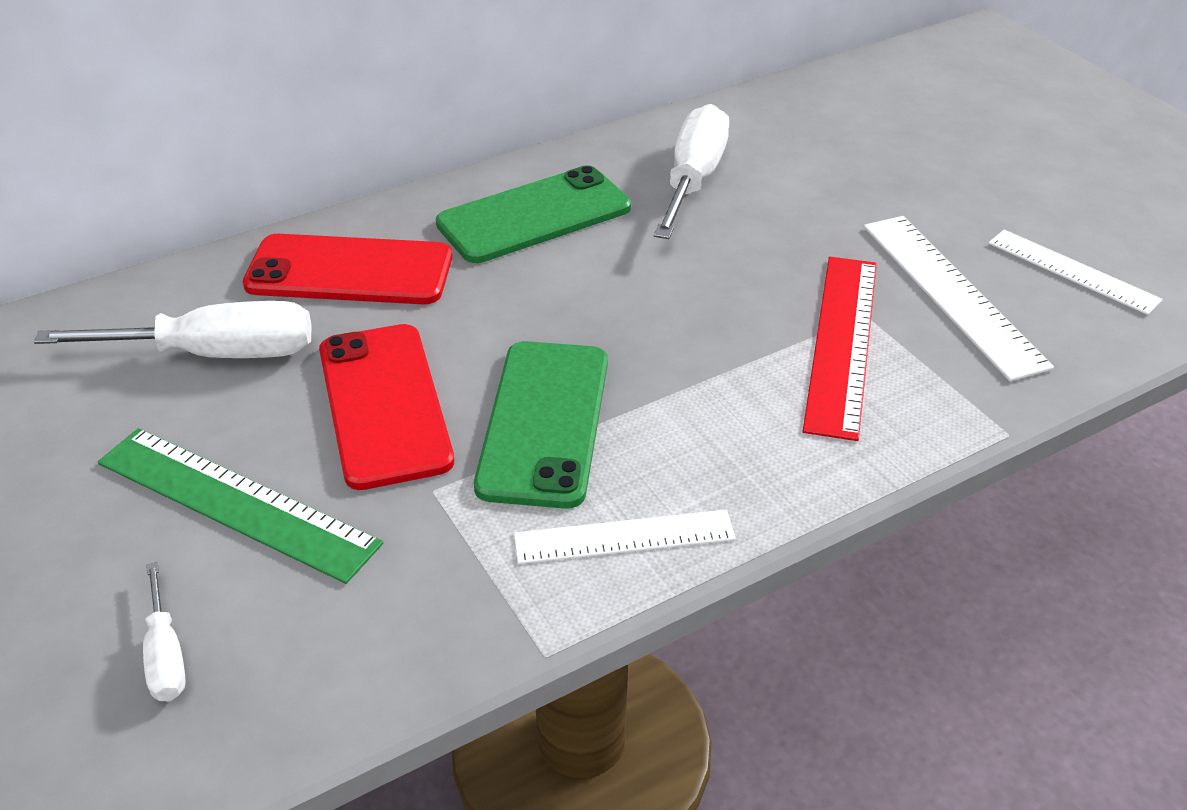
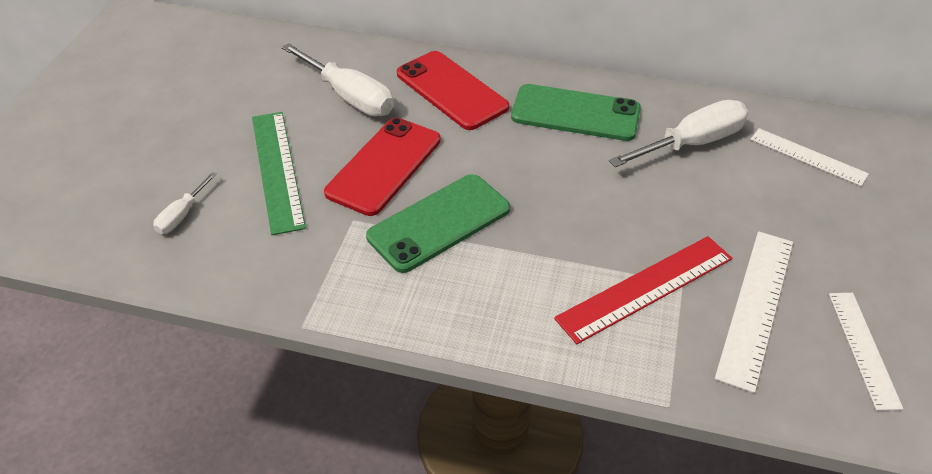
camera: 45 degrees right, 5 degrees up
white ruler [514,510,736,564] -> white ruler moved to [750,128,869,186]

